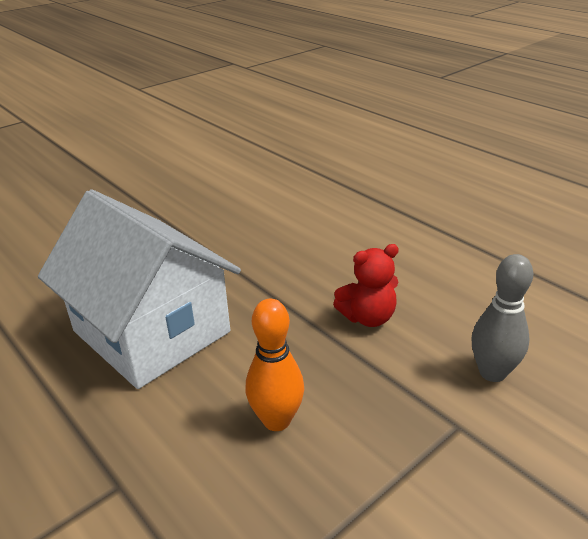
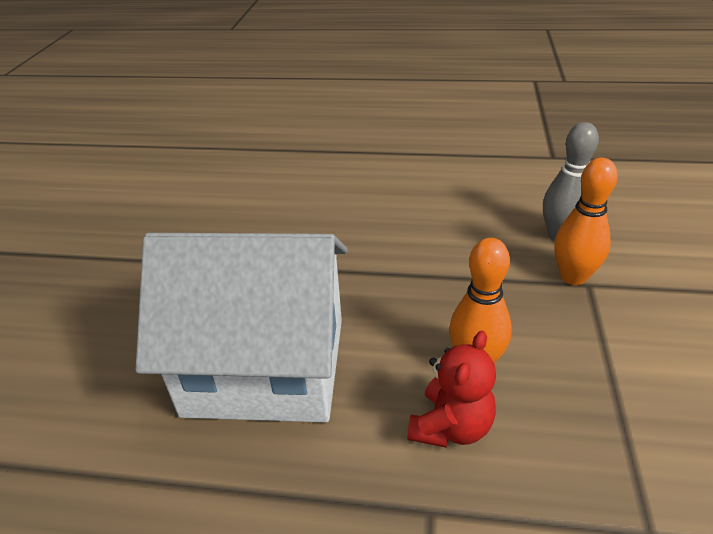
camera: 40 degrees left, 5 degrees up
red teddy bear [333,244,399,327] -> red teddy bear moved to [407,331,496,448]
none -> orange bowling pin [554,158,618,285]

